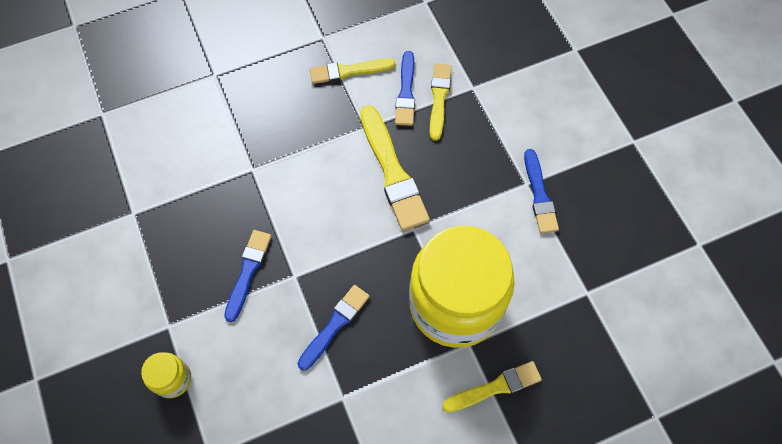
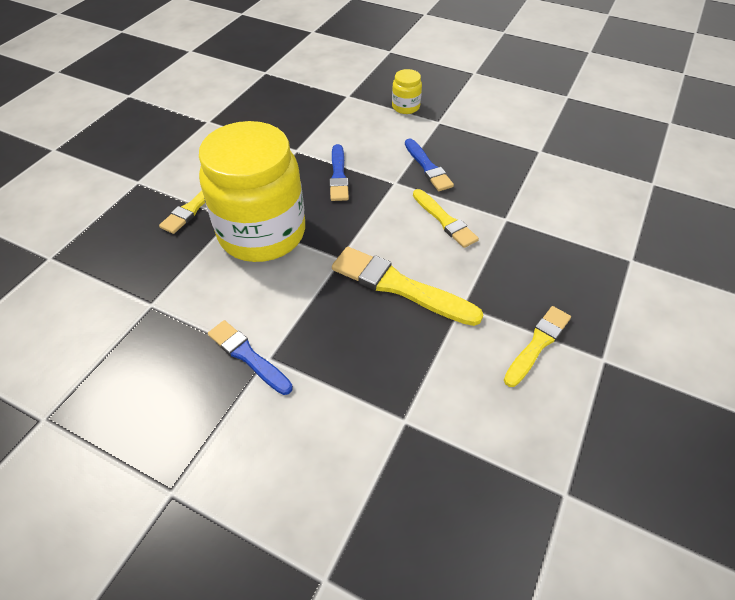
camera: 140 degrees right, 15 degrees down
blue brush [395,51,415,126] -> none
yellow brush [430,63,452,141] -> yellow brush moved to [413,189,479,248]

